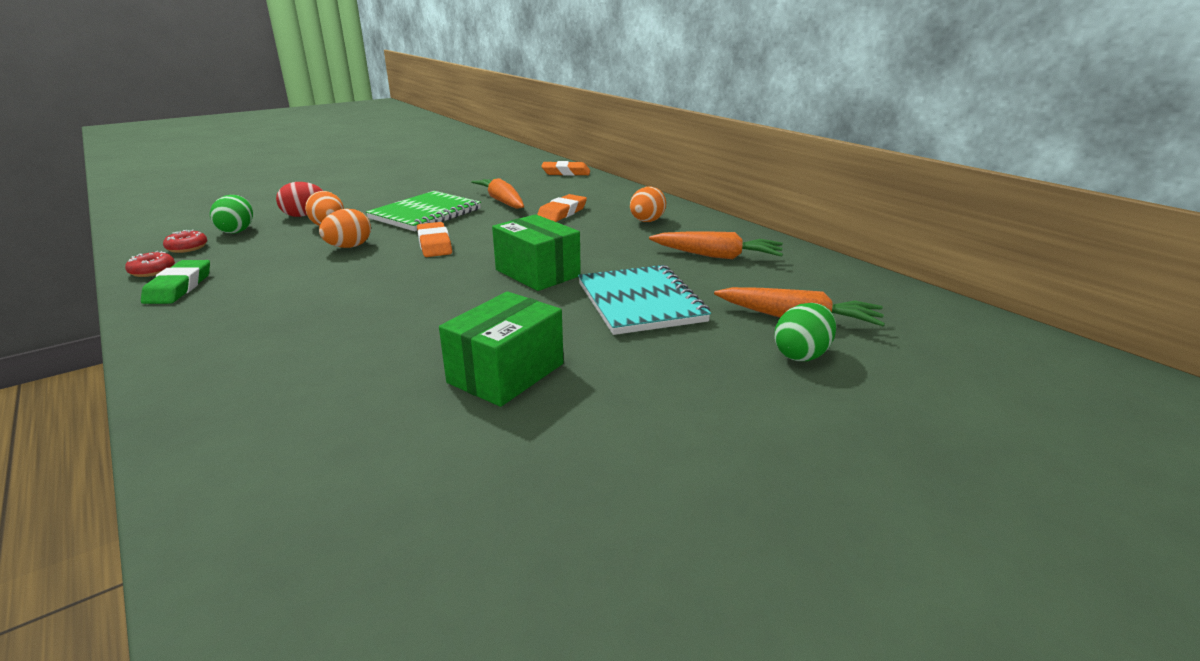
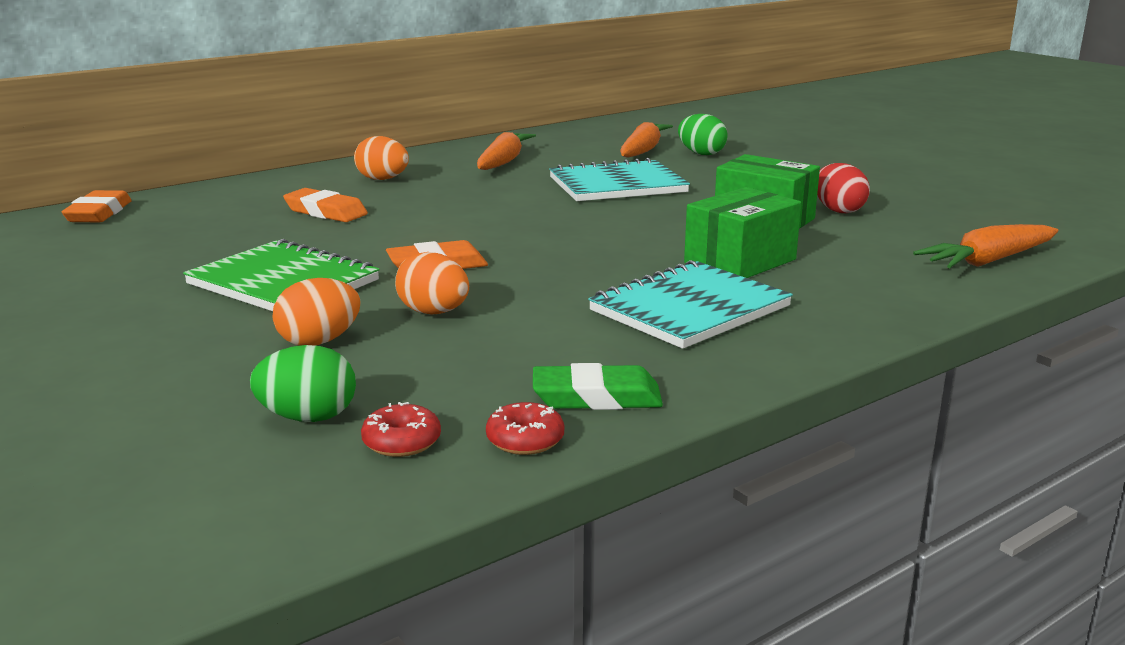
camera: 90 degrees left, 5 degrees down
red egg [276,182,323,217] -> red egg moved to [817,163,870,213]
orange carrot [471,178,524,209] -> orange carrot moved to [913,224,1058,268]
green box [492,214,581,291] -> green box moved to [684,187,801,278]
none -> turquoise notebook [588,260,793,349]

